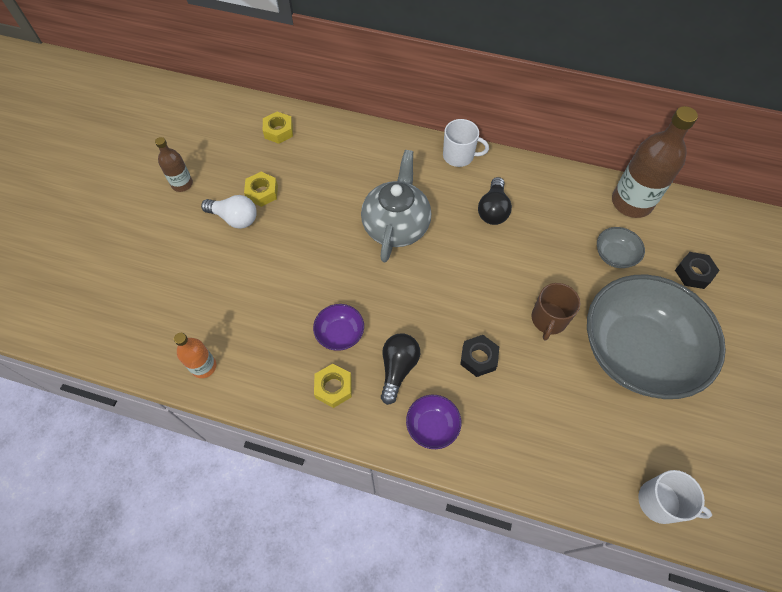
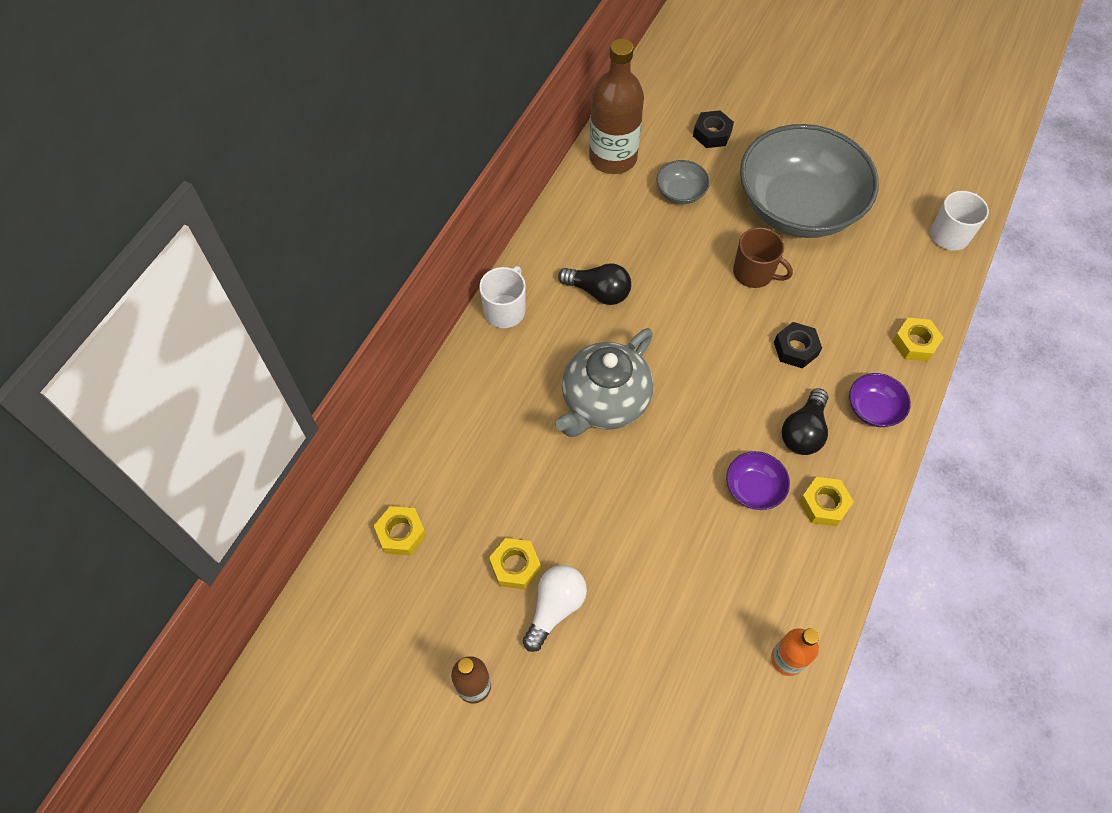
camera: 80 degrees left, 0 degrees up
grey teapot [361,150,431,262] -> grey teapot turned 75 degrees counterclockwise [555,328,653,437]
black light bulb [381,333,420,405] -> black light bulb turned 90 degrees counterclockwise [782,388,828,455]
none -> yellow nut [892,318,944,361]

